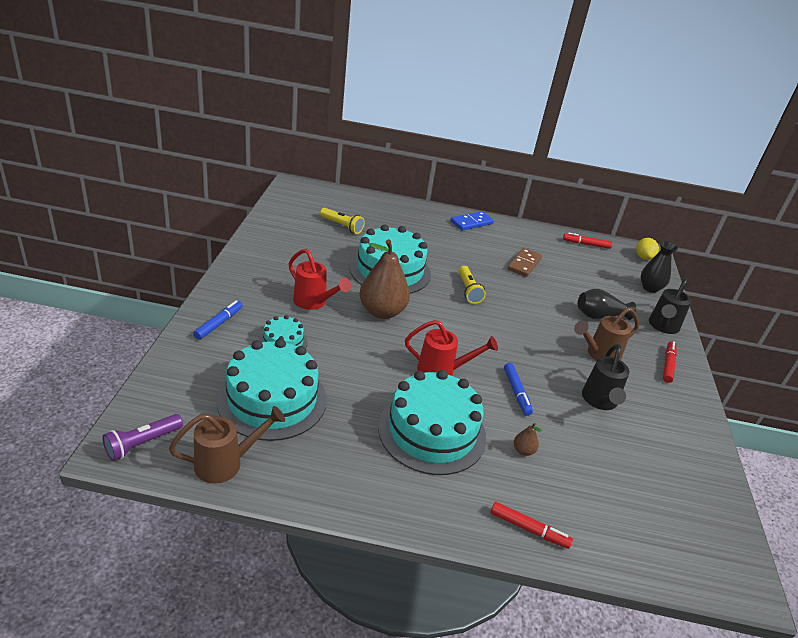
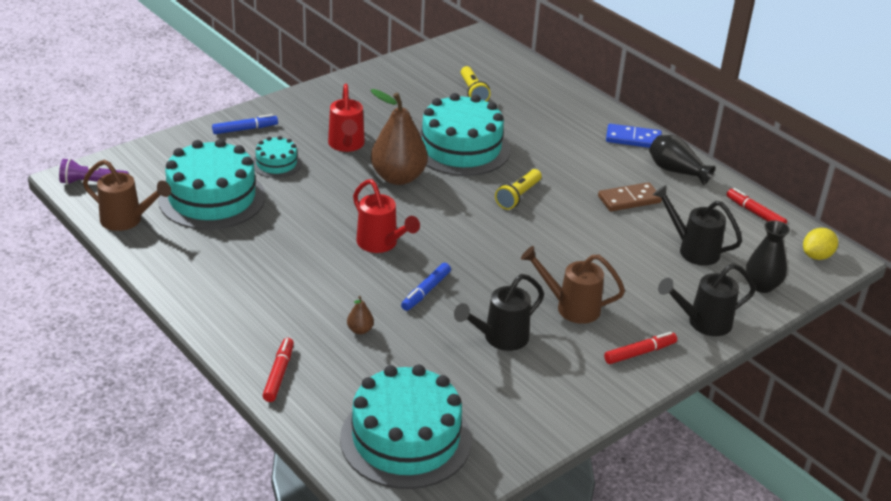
camera: 45 degrees right, 0 degrees up
turquoise cake [378,370,486,475] -> turquoise cake moved to [340,365,472,489]
red marker [491,502,573,549] -> red marker turned 150 degrees counterclockwise [262,338,294,402]
black vase [578,289,636,320] -> black vase moved to [649,135,715,185]
none -> black watering can [652,185,742,266]

